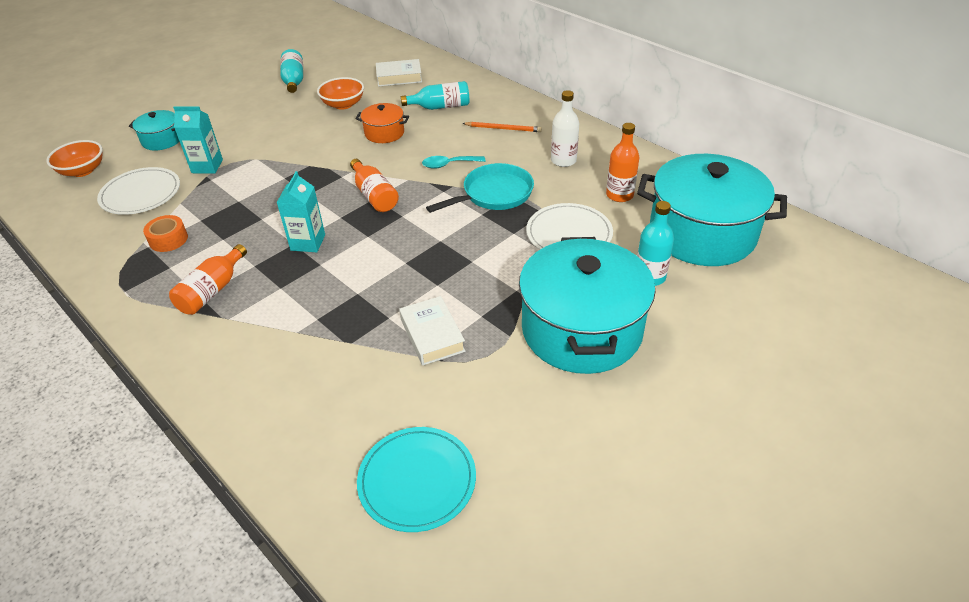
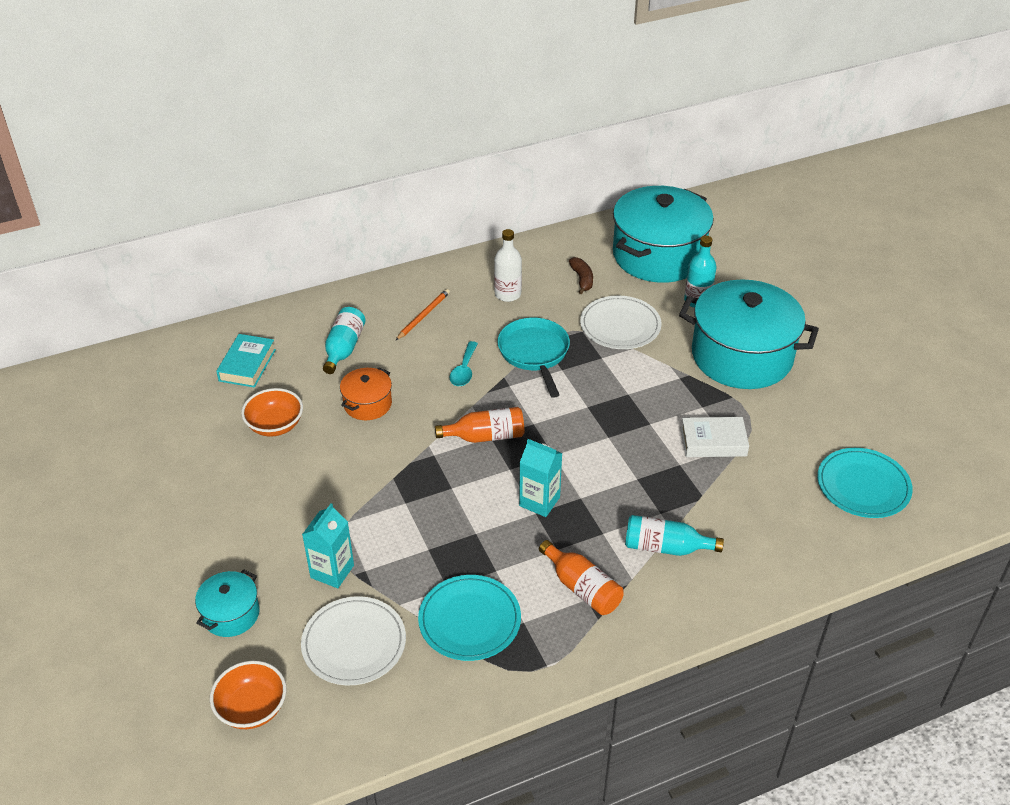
camera: 70 degrees left, 0 degrees up
orange tape [143,215,188,252] -> turquoise plate [418,575,521,661]
turquoise bottle [280,49,303,93] -> turquoise bottle moved to [625,515,724,556]
white book [376,59,422,87] -> turquoise book [216,334,276,388]
orange bottle [606,123,640,202] -> brown banana [569,257,593,294]

